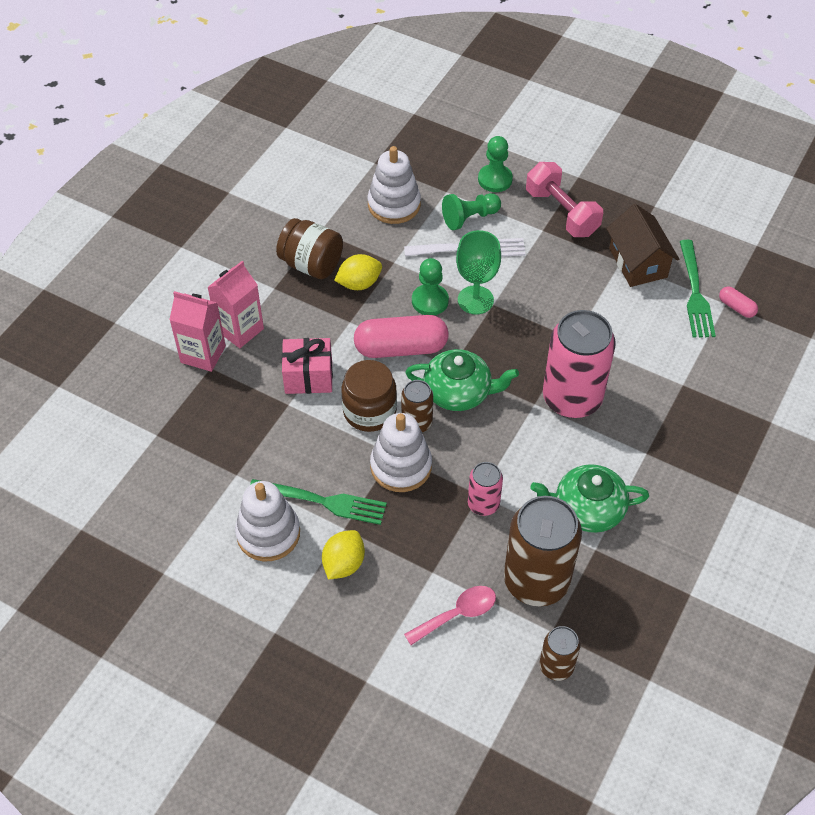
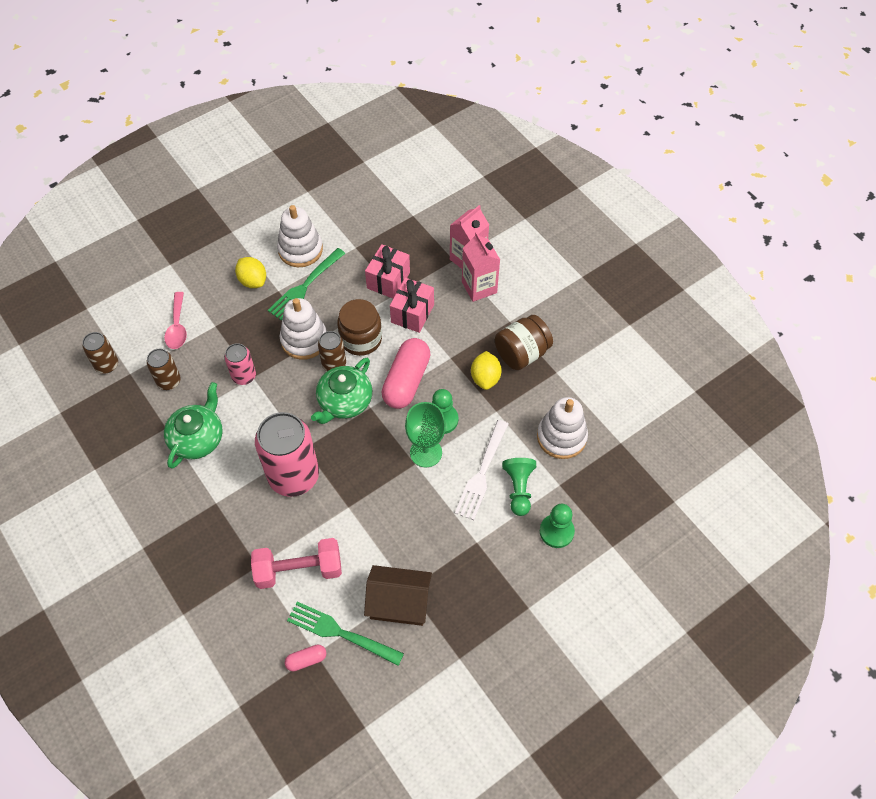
camera: 115 degrees right, 5 degrees up
brown can [504,496,582,606] -> brown can [146,349,181,390], size x0.51
pink dumbbell [526,162,603,237] -> pink dumbbell moved to [251,538,342,589]
none -> pink gift [365,244,410,298]

